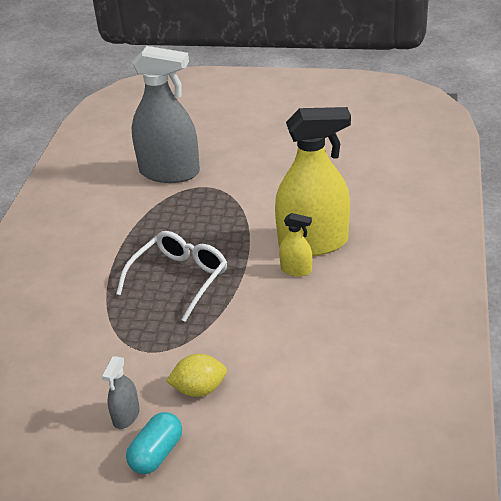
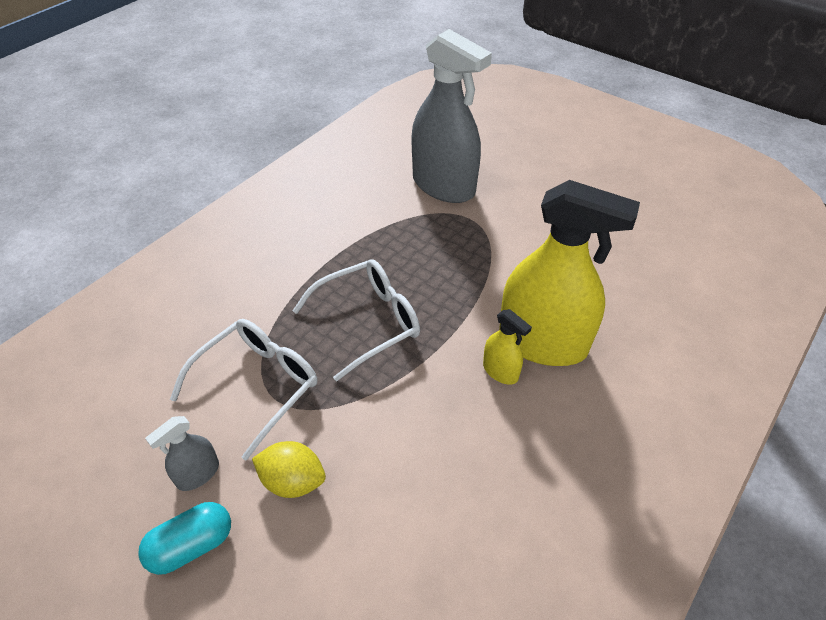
camera: 25 degrees right, 10 degrees up
none -> white glasses [170,319,317,461]

